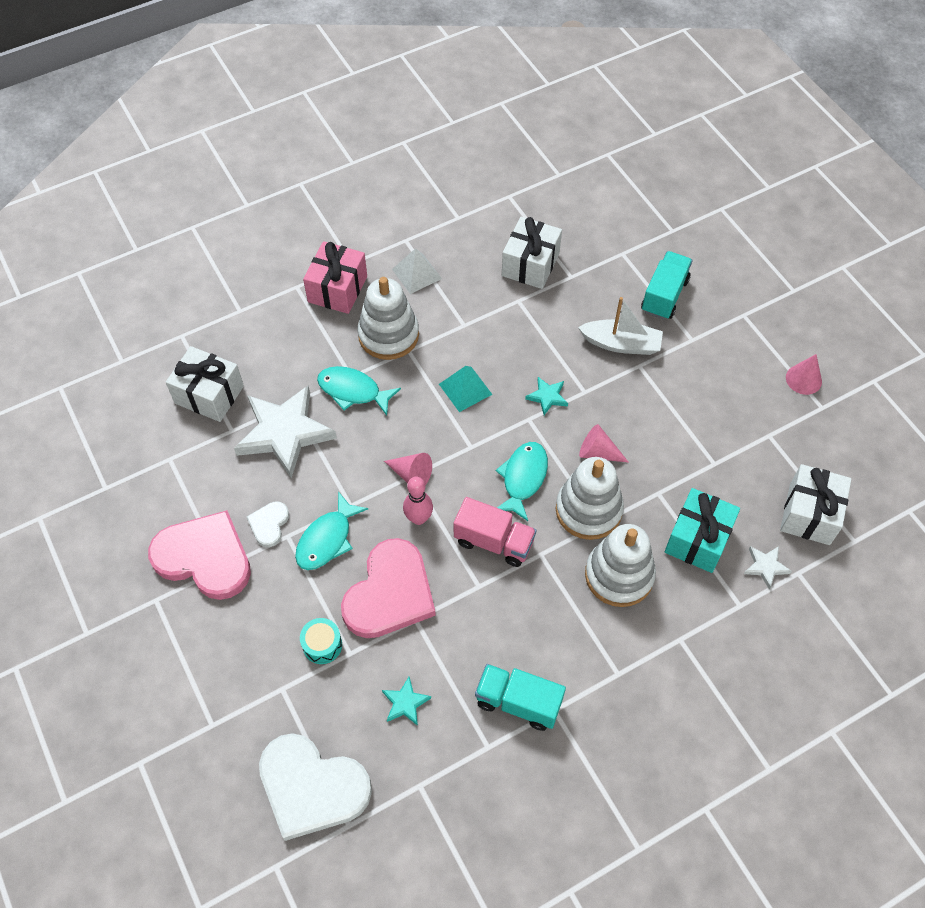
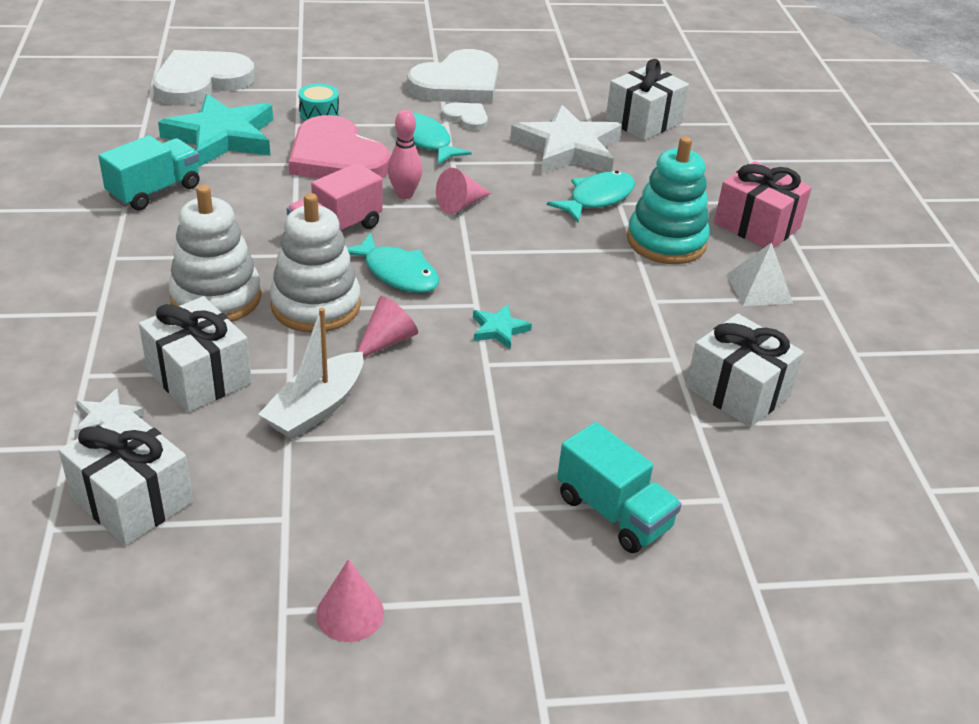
camera: 110 degrees right, 20 degrees down
pink heart [148,510,251,600] -> white heart [407,49,498,103]
white stacking toy [357,277,419,360] -> turquoise stacking toy [627,136,710,264]
turquoise star [382,677,431,726] -> turquoise star [158,94,273,167], size x2.29
turquoise pyramid [439,366,493,412] -> none
white boat [578,297,663,355] -> white boat moved to [258,308,363,439]
turquoise gift [665,488,740,573] -> white gift [139,296,252,412]

